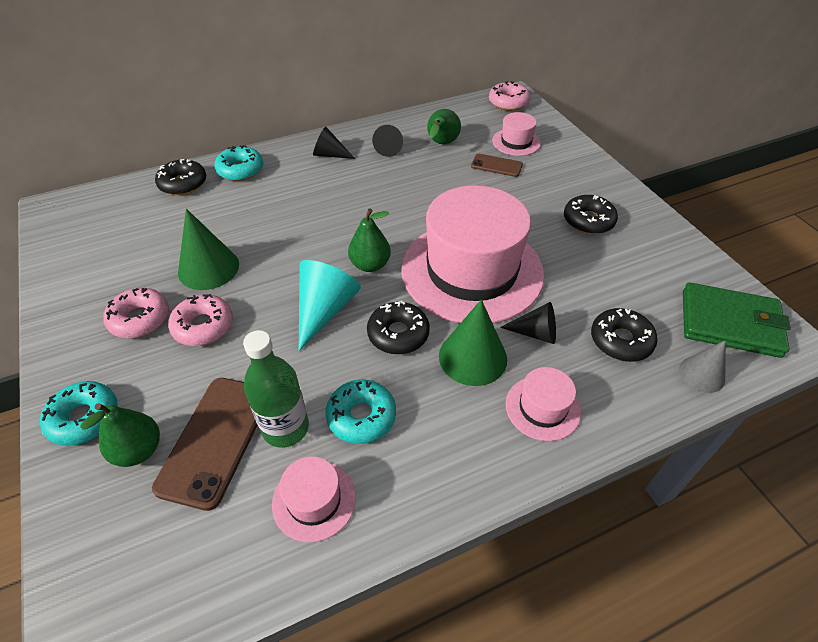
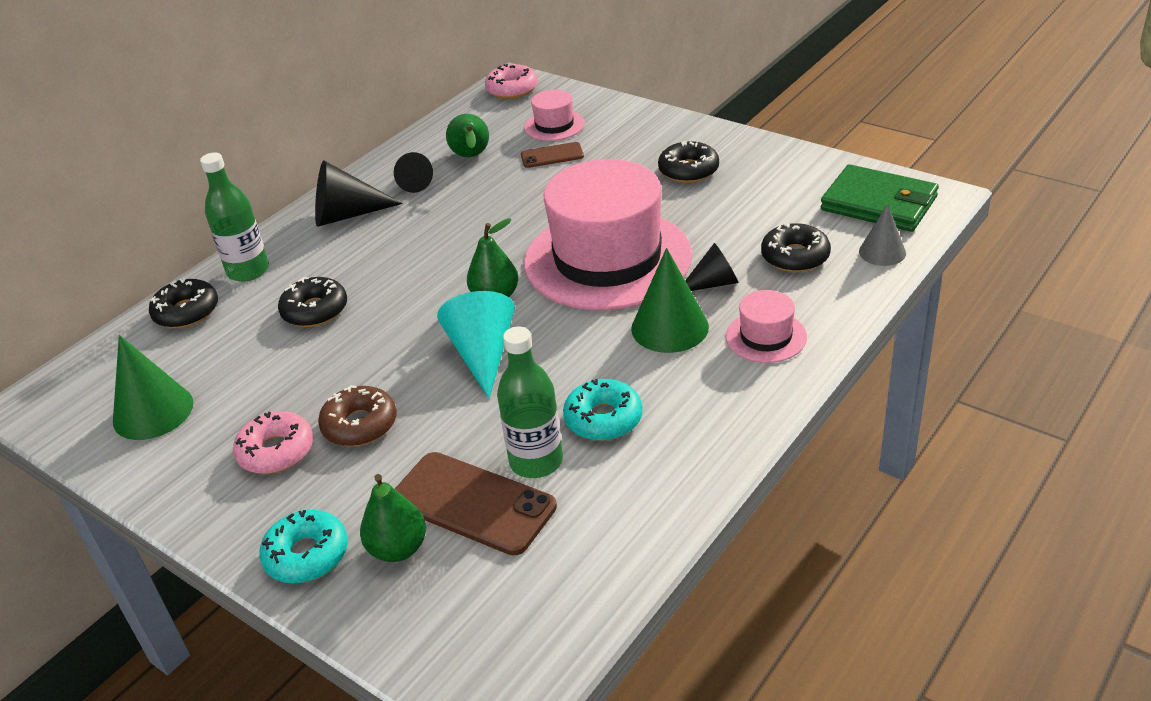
camera: 25 degrees left, 10 degrees down
brown phone [152,378,258,511] -> brown phone turned 45 degrees counterclockwise [395,452,557,555]
pink donut [168,294,233,346] -> brown donut [318,385,397,446]
green cone [178,209,239,290] -> green cone moved to [113,335,194,440]
turquoise donut [214,145,263,181] -> green bottle [200,152,269,282]
pink hat [272,456,356,543] -> none
black cone [313,126,355,159] -> black cone [315,160,403,227], size x1.60
black donut [367,301,430,354] -> black donut moved to [278,277,347,327]
green wallet [683,282,791,358] -> green wallet turned 45 degrees clockwise [821,164,939,232]

